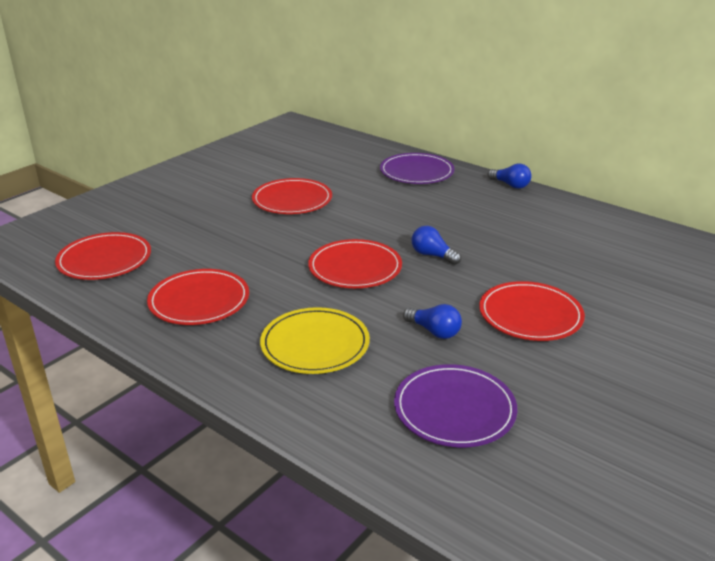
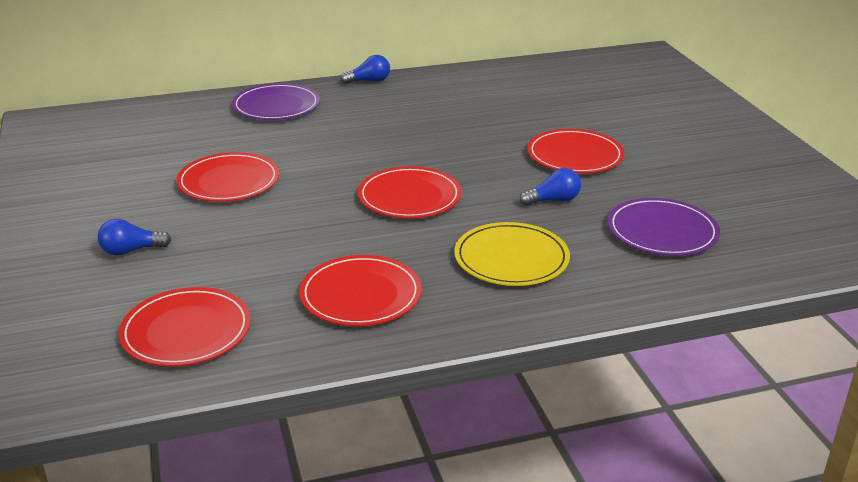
camera: 55 degrees left, 0 degrees up
blue light bulb [412,226,461,265] -> blue light bulb moved to [98,219,171,256]

